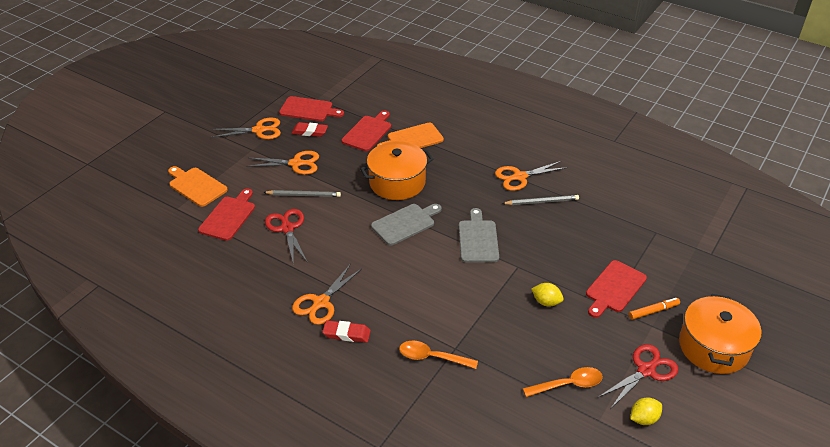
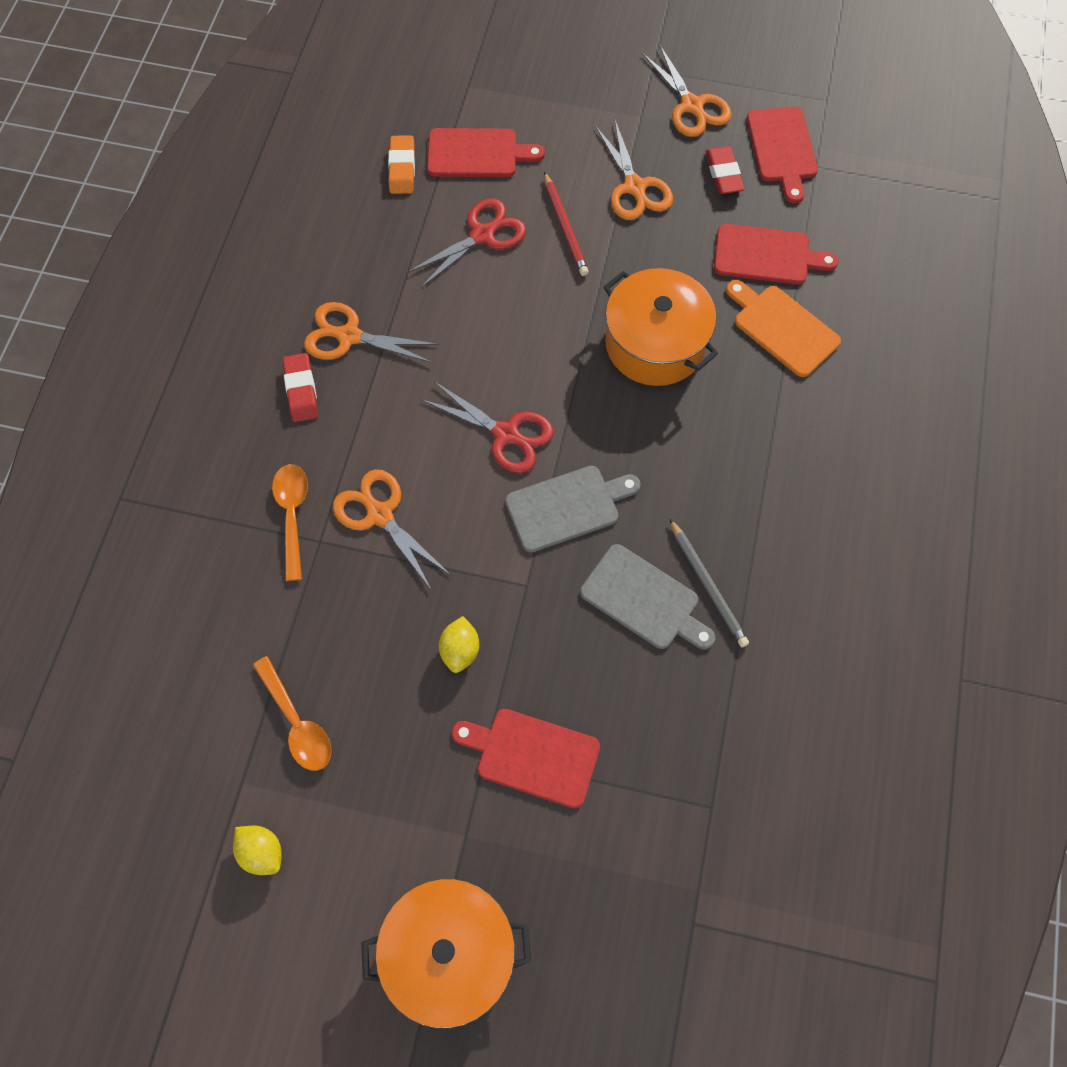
camera: 70 degrees right, 25 degrees up
orange cutting board [168,166,228,207] -> none
grey pencil [263,190,341,197] -> red pencil [544,172,589,276]
grey cutting board [371,204,442,246] -> grey cutting board moved to [580,544,715,649]
orange scissors [495,161,568,191] -> orange scissors moved to [333,469,451,589]
red scissors [599,344,679,409] -> red scissors moved to [421,381,554,473]
orange marker [629,298,680,320] -> none
none -> orange eraser [388,135,415,194]

